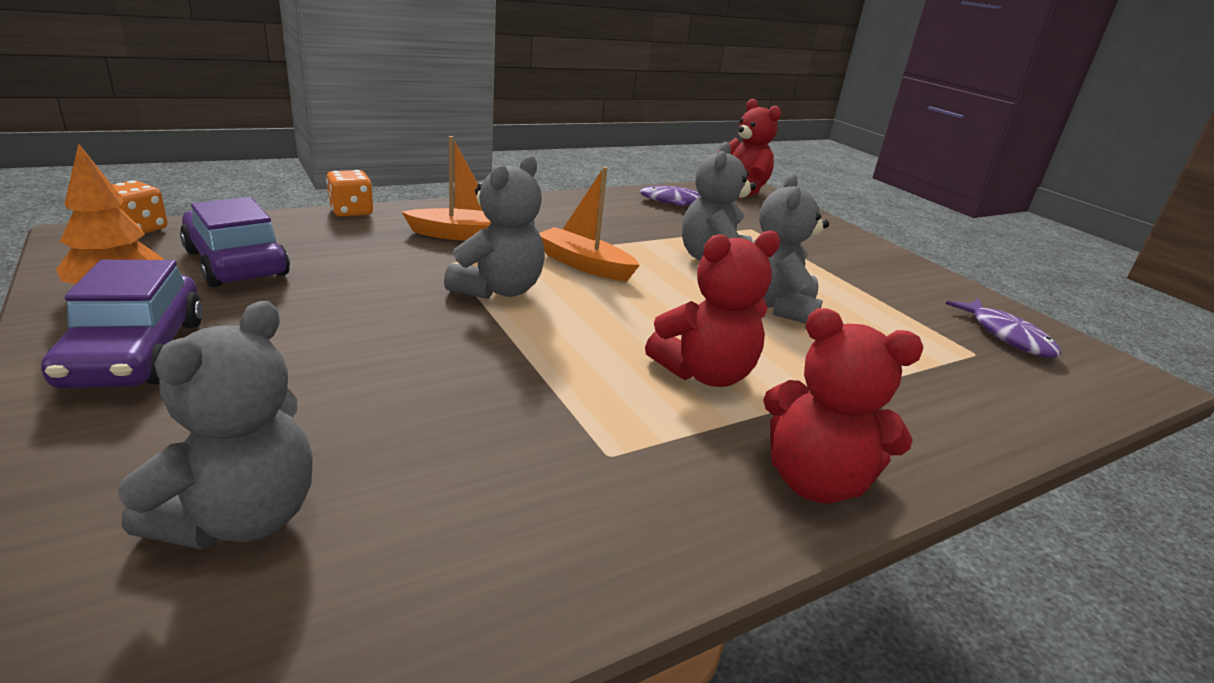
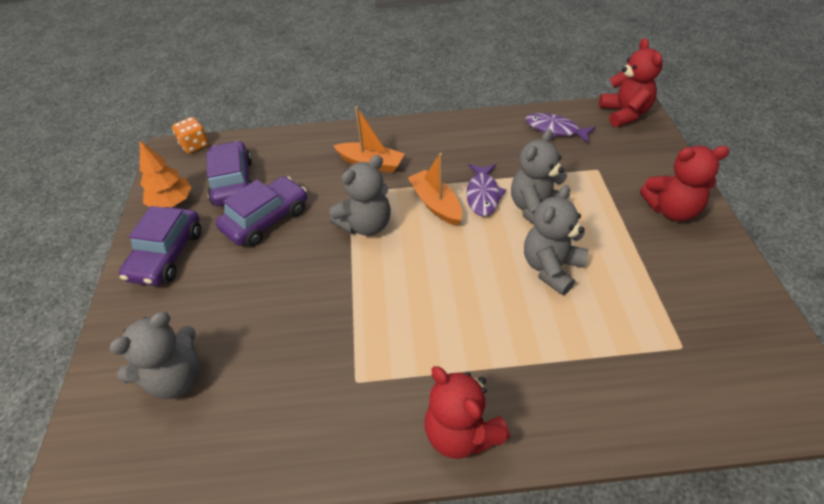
camera: 30 degrees right, 20 degrees up
orange dice [326,170,373,217] -> none
red teddy bear [645,230,780,387] -> red teddy bear moved to [640,146,729,221]
purple fish [946,298,1061,358] -> purple fish moved to [466,164,506,216]
none -> purple car [215,176,307,247]

